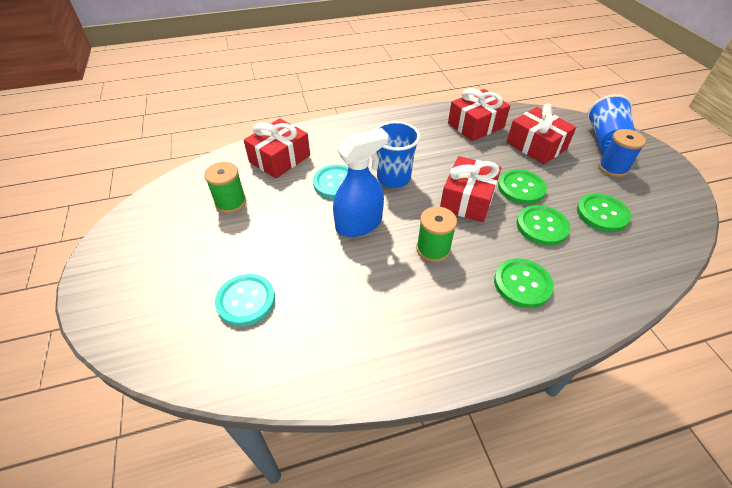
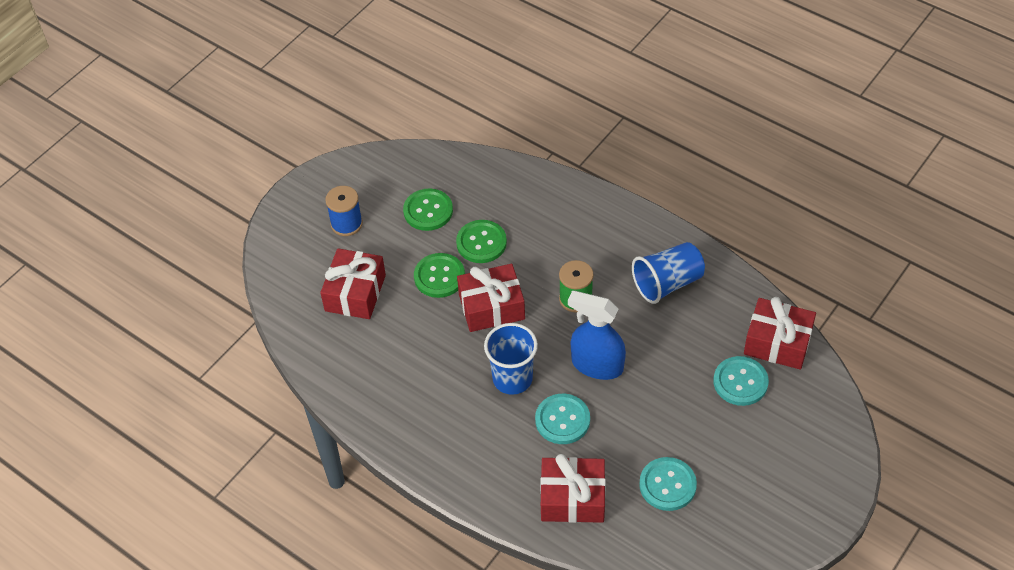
camera: 125 degrees left, 5 degrees up
green spool [204,162,246,213] -> turquoise button [639,457,697,511]
red gift [448,88,511,141] -> red gift moved to [744,297,816,370]
green button [494,258,554,308] -> none
blue cup [587,94,635,152] -> blue cup moved to [632,242,705,304]

